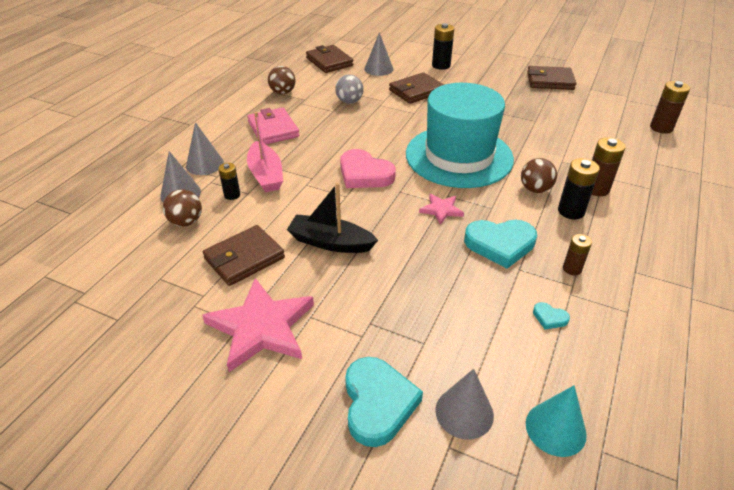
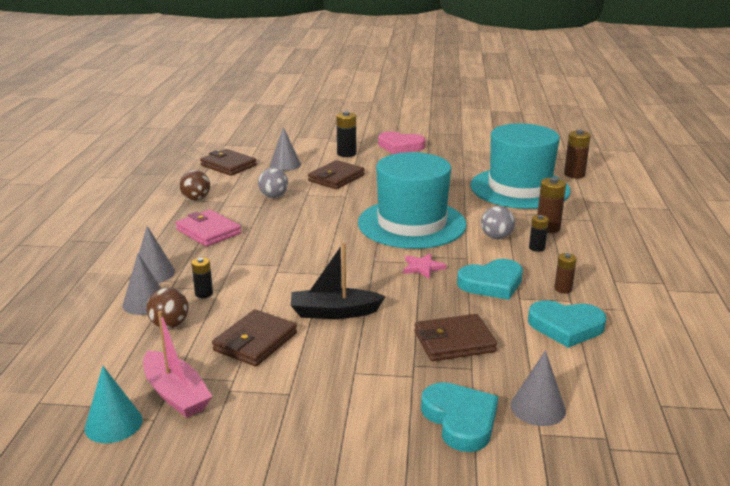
camera: 20 degrees left, 15 degrees down
pink star [202,278,314,372] -> none
pink boat [247,112,283,192] -> pink boat moved to [143,311,213,418]
pink heart [340,149,396,188] -> pink heart moved to [378,131,425,154]
brown ball [521,158,557,193] -> grey ball [481,206,515,239]
turquoise cone [526,385,587,457] -> turquoise cone moved to [84,366,143,443]
brown wallet [527,66,576,90] -> brown wallet moved to [415,314,497,361]
turquoise heart [533,302,570,329] -> turquoise heart [528,300,607,348], size x2.28
black battery [558,158,600,219] -> black battery [529,215,549,252], size x0.63
none -> turquoise hat [470,123,570,209]

